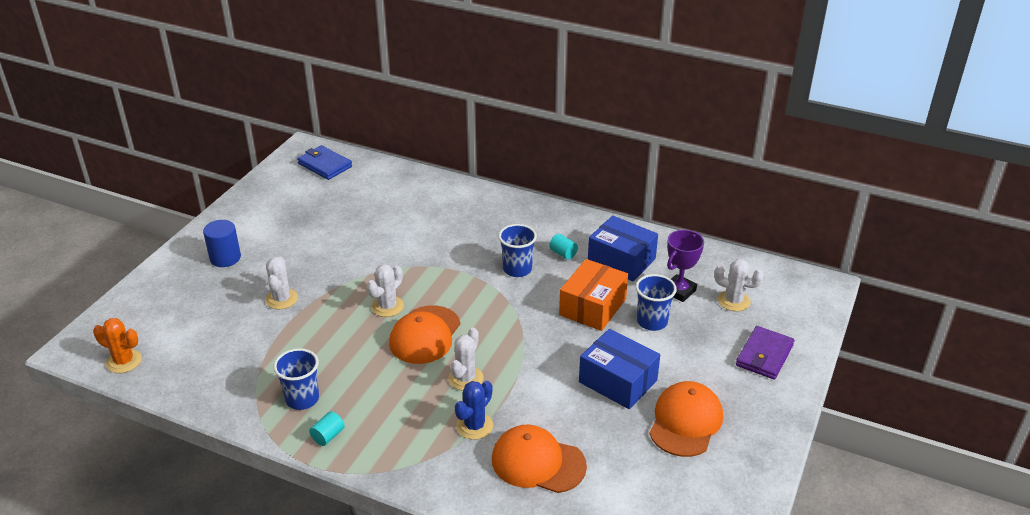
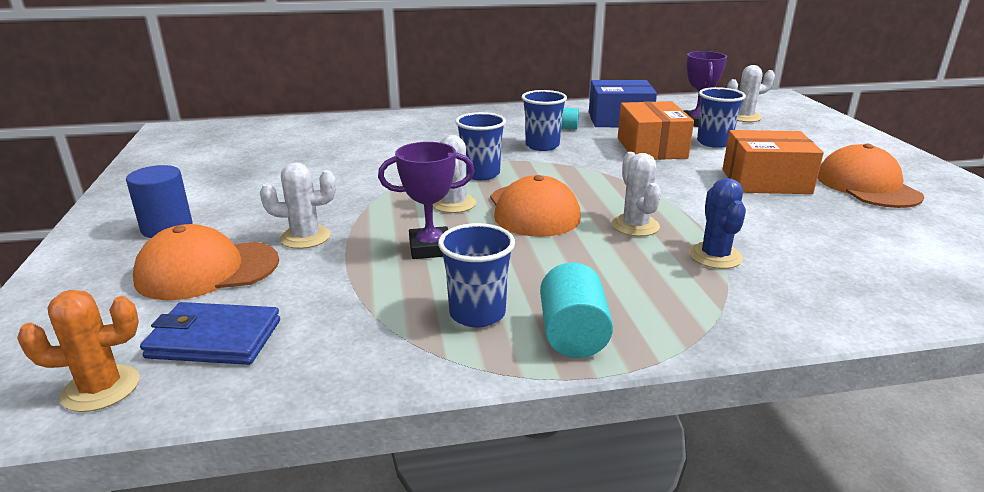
camera: 35 degrees left, 10 degrees down
white cactus [265,256,298,309] -> white cactus turned 60 degrees counterclockwise [260,162,336,249]
blue wallet [297,145,352,180] -> blue wallet moved to [140,302,280,365]
turquoise cylinder [309,411,345,446] -> turquoise cylinder [540,263,613,358], size x1.65
orange cap [492,425,587,493] -> orange cap moved to [133,224,279,300]
blue box [579,329,660,409] -> orange box [723,130,824,194]
purple wallet [736,326,795,380] -> none
none -> purple trophy [378,142,475,259]
none -> blue cup [455,112,506,180]

